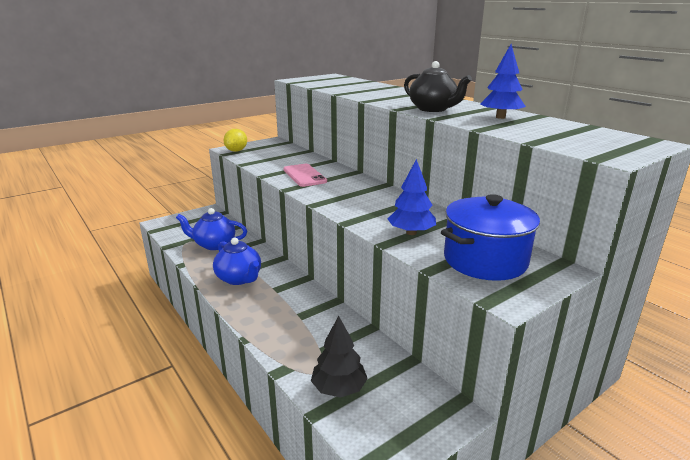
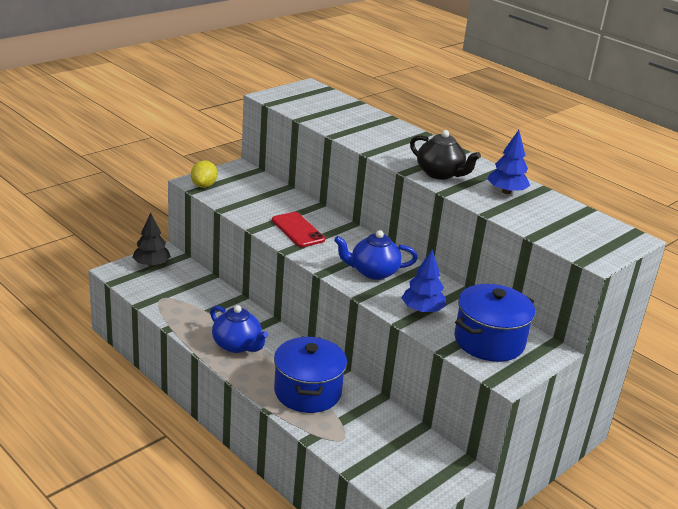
camera: 10 degrees left, 5 degrees up
blue teapot [176,208,247,250] -> blue teapot moved to [334,230,418,280]
pink phone [283,164,327,187] -> red phone [272,212,325,247]
black tree [311,316,368,398] -> black tree moved to [132,213,171,267]
none -> blue pot [274,336,347,413]

